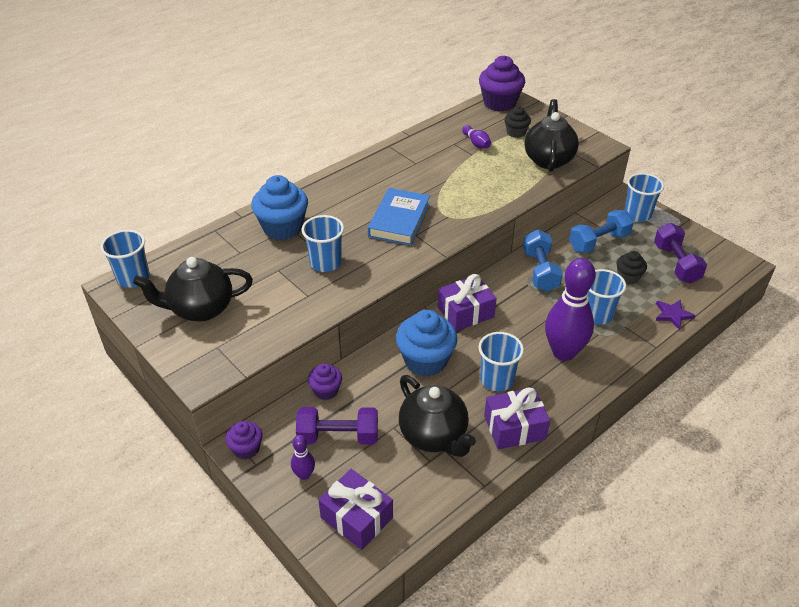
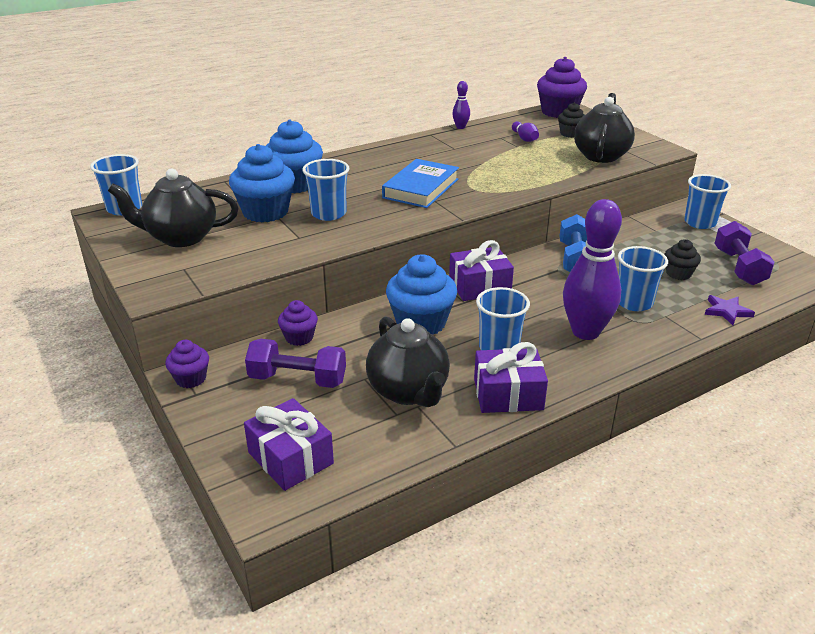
camera: 10 degrees right, 10 degrees down
purple bowling pin [291,435,315,480] -> purple bowling pin moved to [452,81,470,129]
blue dumbbell [569,210,634,253] -> none
none -> blue cupcake [229,144,295,222]

